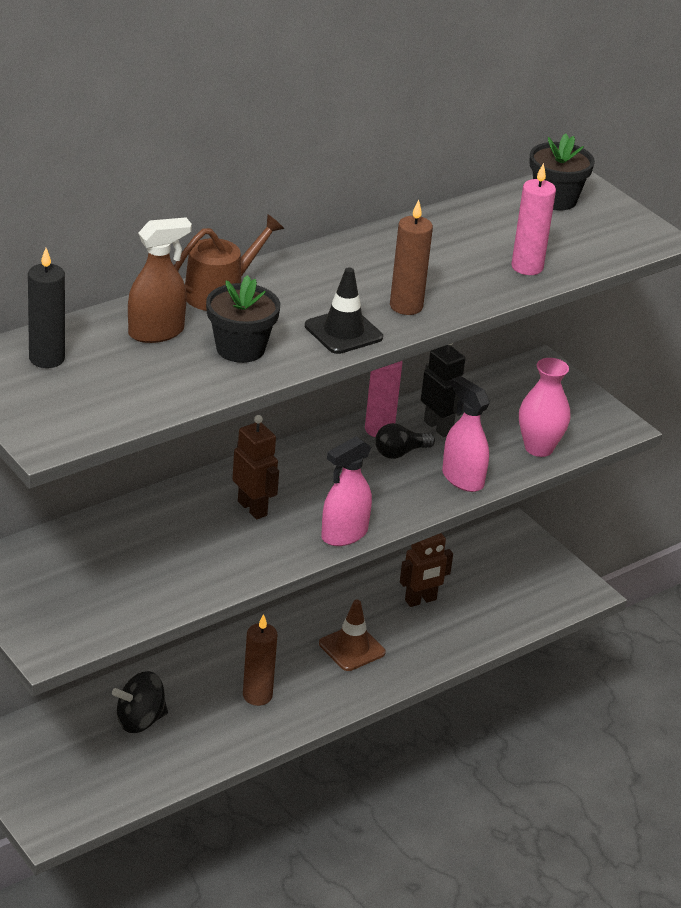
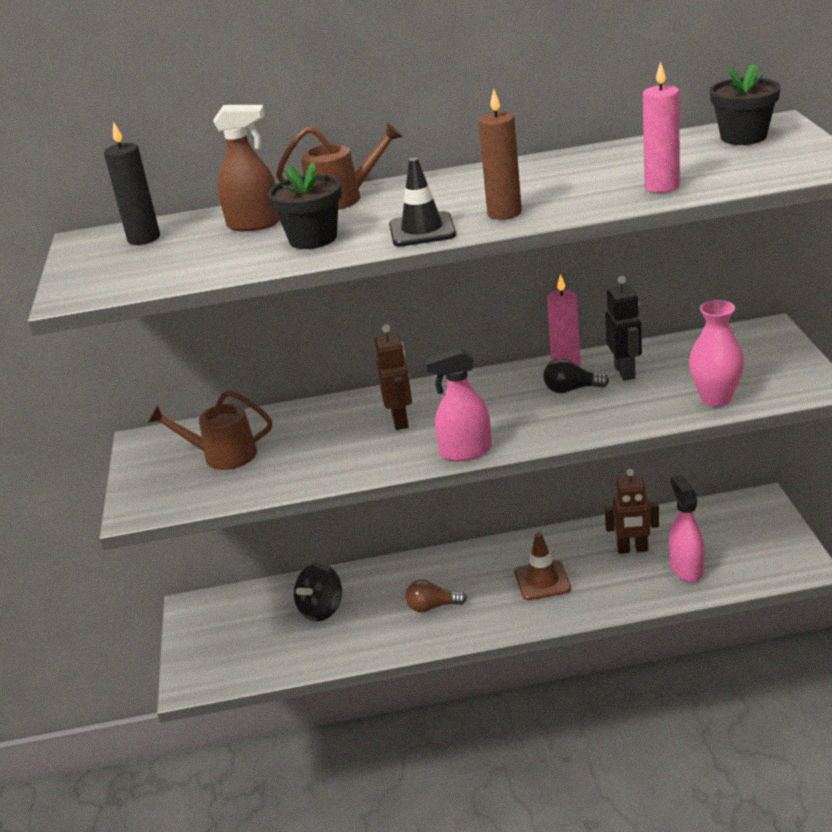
camera: 35 degrees right, 5 degrees down
black spinning top [112,671,168,733] -> black spinning top turned 60 degrees counterclockwise [294,563,342,621]
brown candle [243,614,277,706] -> brown light bulb [405,580,467,613]
pink spray bottle [442,376,490,492] -> pink spray bottle moved to [669,475,704,582]
none -> brown watering can [147,390,272,470]

